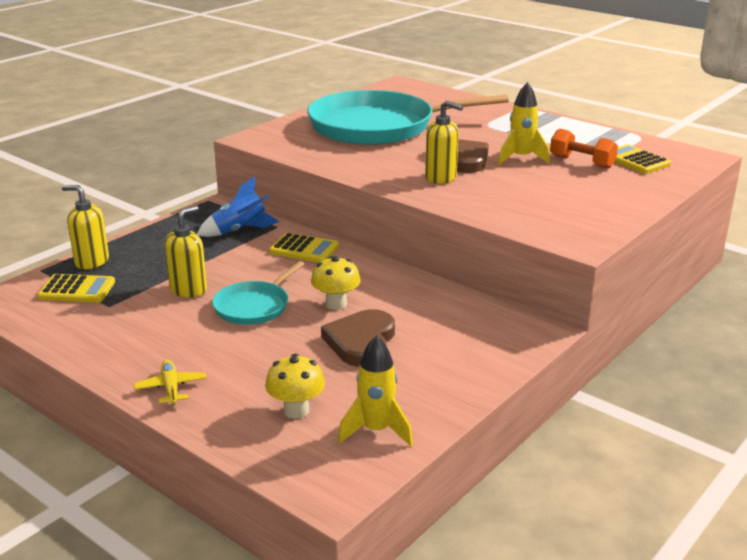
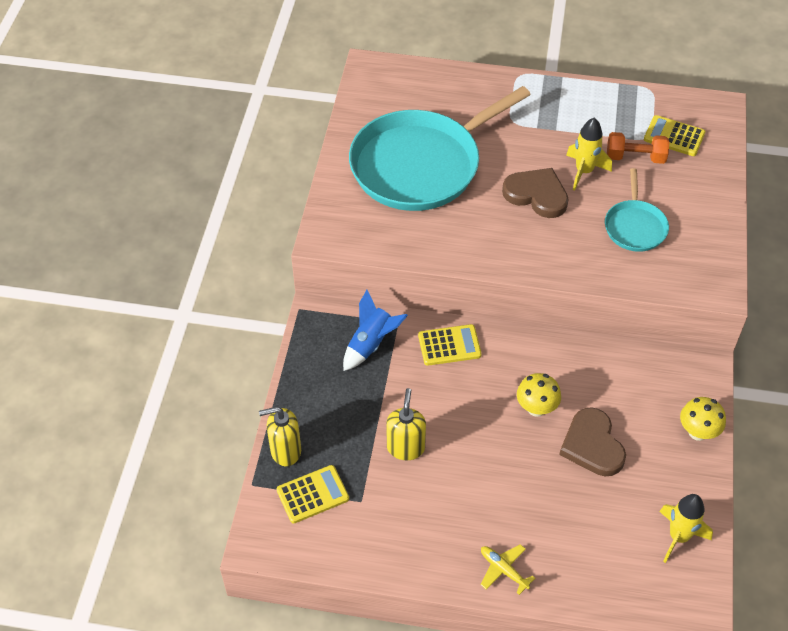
camera: 30 degrees left, 25 degrees up
turquoise pan [212,261,304,325] -> turquoise pan moved to [605,168,669,252]
yellow mushroom [265,354,325,419] -> yellow mushroom moved to [680,397,726,441]
yellow soap dispenser [425,100,463,184] -> none

